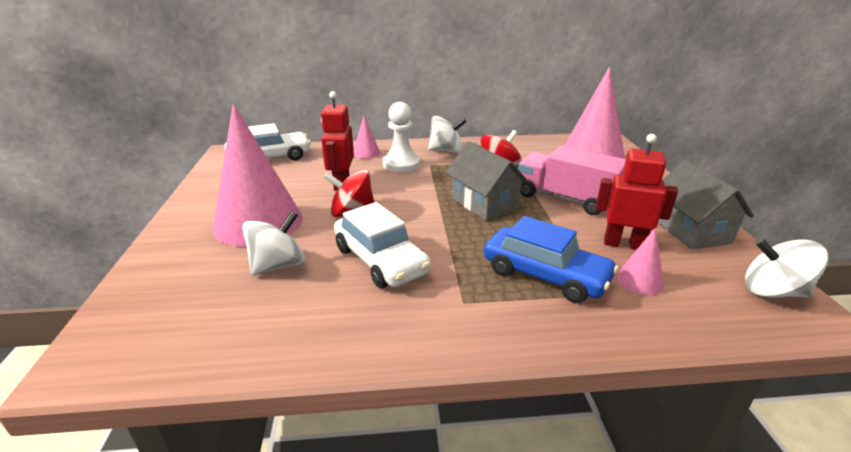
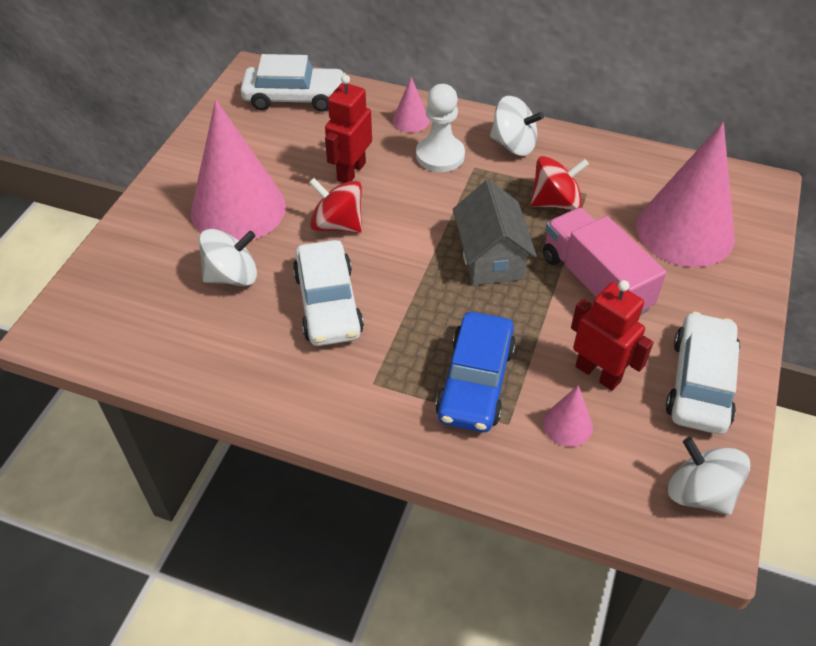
camera: 25 degrees right, 20 degrees up
blue car [484,216,619,303] -> blue car turned 45 degrees clockwise [435,312,516,432]
grey house [658,160,754,249] -> white car [666,312,740,434]

